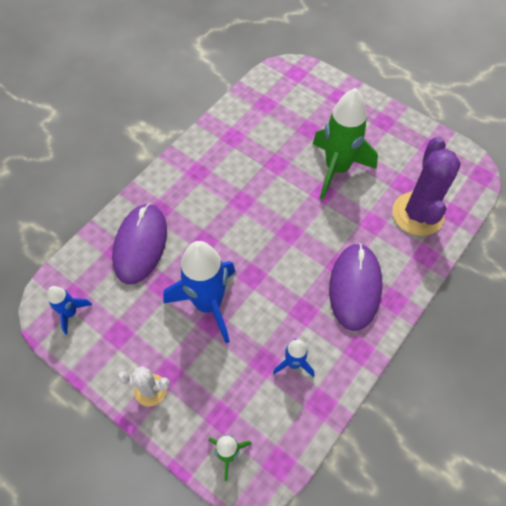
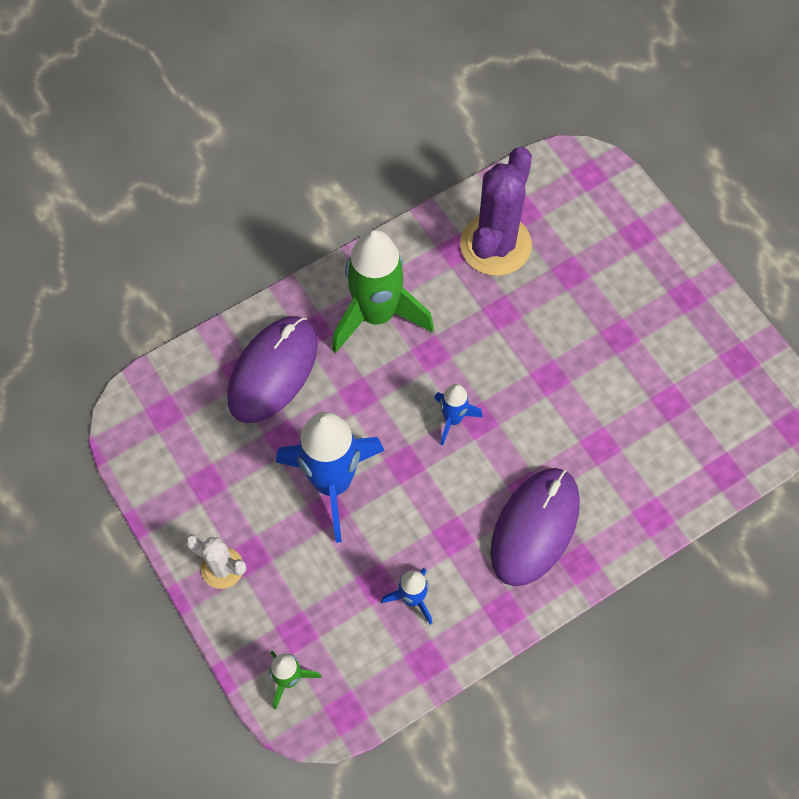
camera: 20 degrees right, 5 degrees up
blue rocket [47,286,92,335] -> blue rocket moved to [434,384,483,445]
green rocket [313,88,378,199] -> green rocket moved to [332,229,434,353]
purple cactus [392,136,461,236] -> purple cactus moved to [460,147,532,276]

